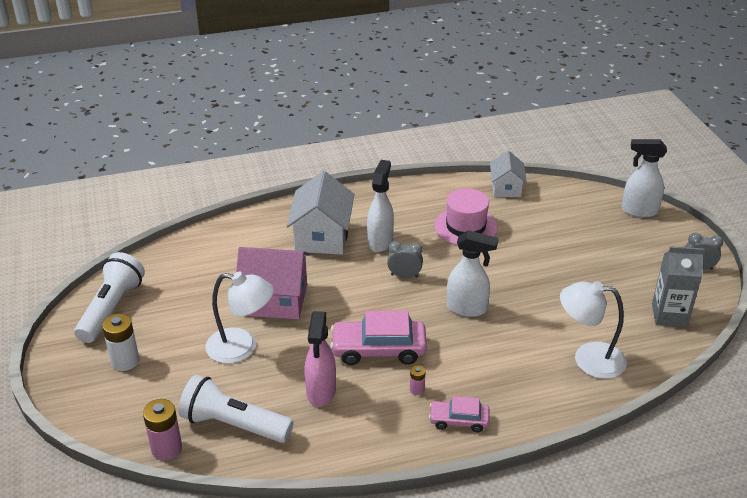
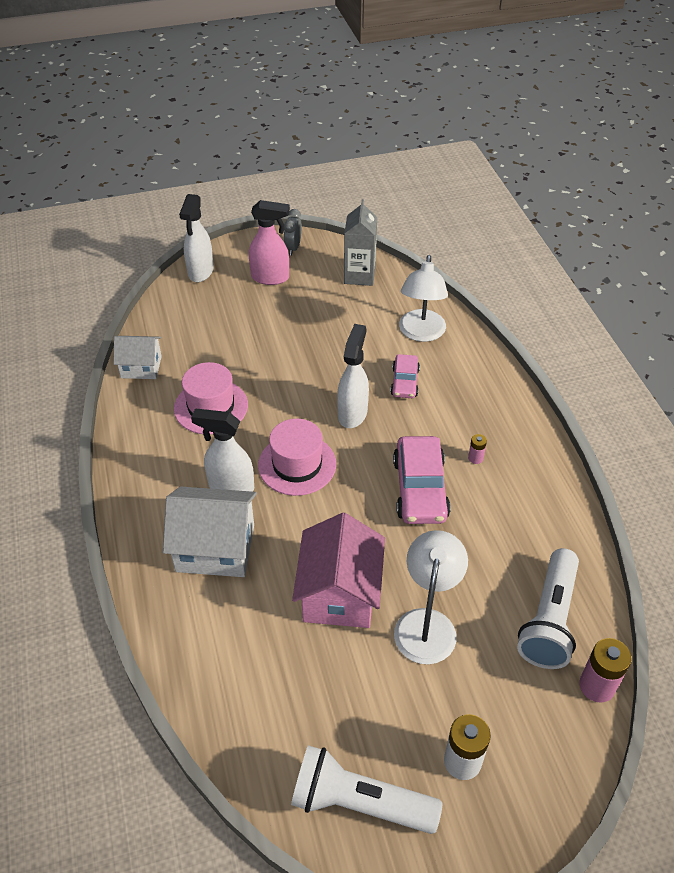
camera: 90 degrees left, 10 degrees up
pink spray bottle [304,311,336,406] -> pink spray bottle moved to [249,200,290,285]
grey clock [387,241,423,278] -> pink hat [258,419,336,496]
pink car [429,396,490,432] -> pink car moved to [390,354,420,398]

